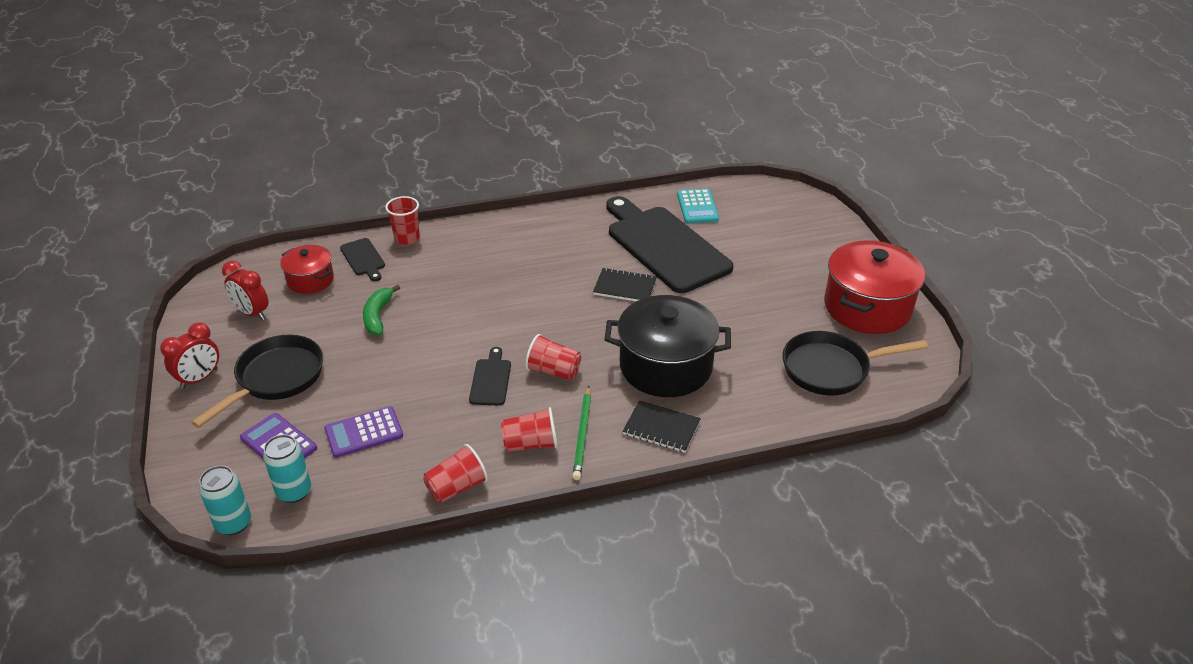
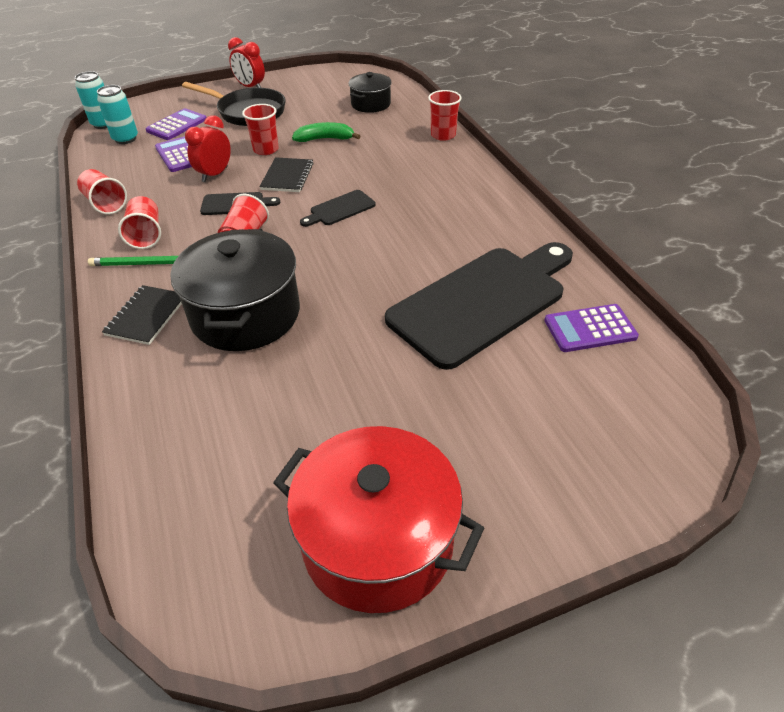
camera: 85 degrees right, 5 degrees up
red clock [222,261,269,320] -> red clock moved to [185,115,231,182]
red pot [280,245,334,294] -> black pot [348,72,392,113]
black cutting board [340,238,385,281] -> black cutting board moved to [300,190,376,227]
black notebook [593,268,657,301] -> black notebook moved to [259,157,313,192]
turquoise calculator [677,189,719,223] -> purple calculator [544,304,639,352]
black pan [782,331,928,396] -> none
none -> red cup [242,104,279,155]

